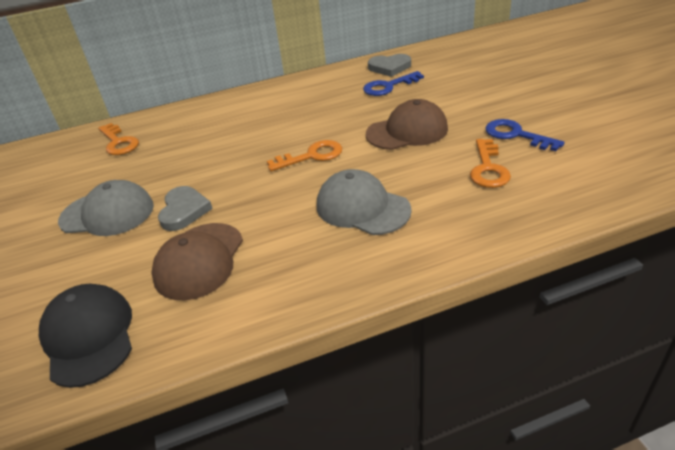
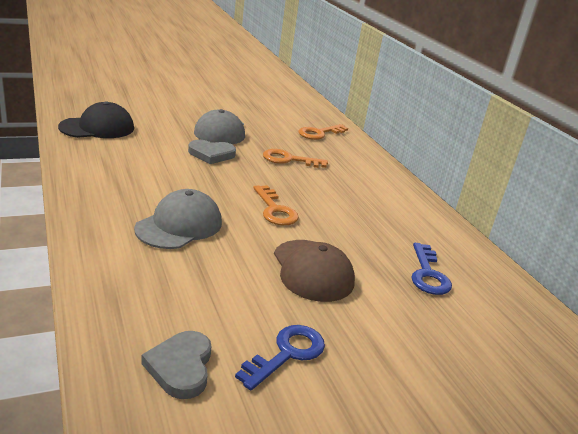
camera: 80 degrees right, 10 degrees down
brown cap [151,223,243,300] -> none
blue key [363,71,424,96] -> blue key turned 150 degrees counterclockwise [411,243,452,295]
grey heart [368,54,411,77] -> grey heart moved to [142,331,212,399]
orange key [470,139,511,188] -> orange key moved to [263,149,328,168]

